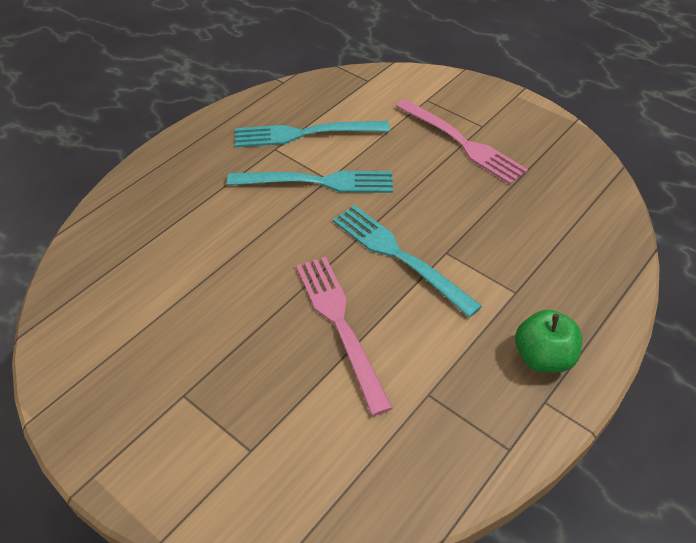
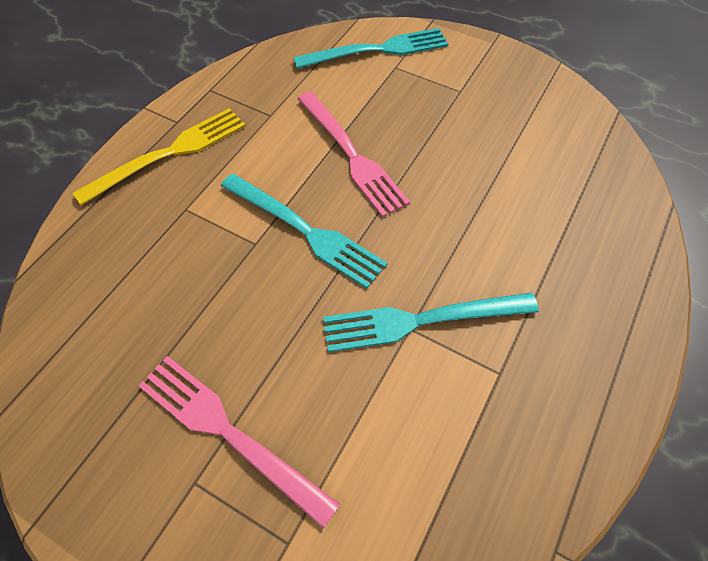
camera: 170 degrees right, 10 degrees up
turquoise fork [235,121,390,147] -> turquoise fork moved to [293,28,448,69]
green apple [515,310,582,373] -> yellow fork [73,108,246,205]

